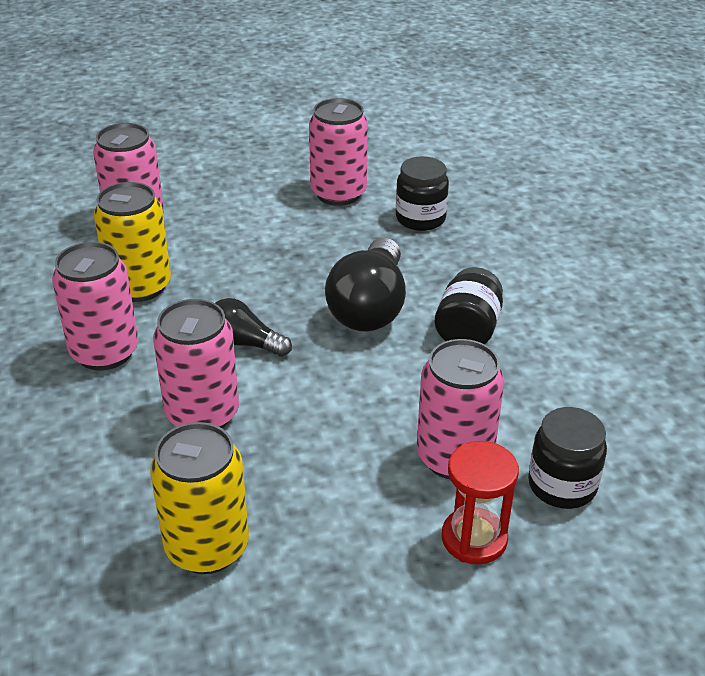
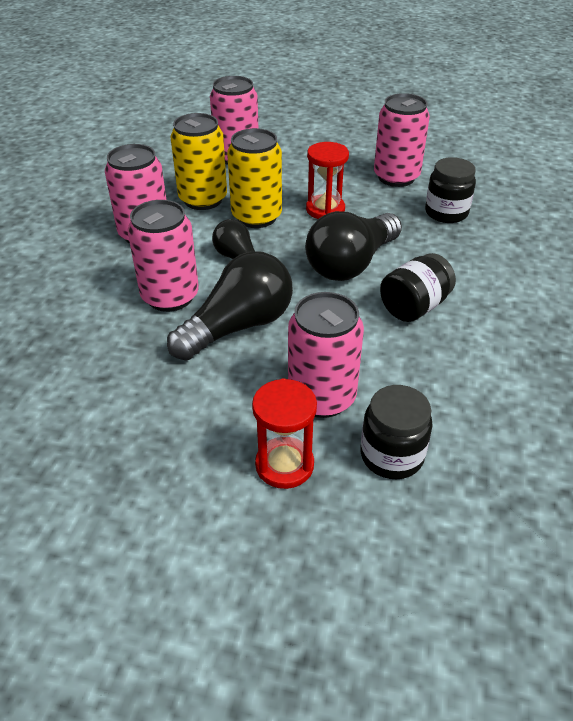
camera: 30 degrees right, 5 degrees up
yellow can [150,422,249,574] -> yellow can moved to [227,128,282,228]
none -> black light bulb [167,251,293,361]
none -> red hourglass [306,142,349,219]

